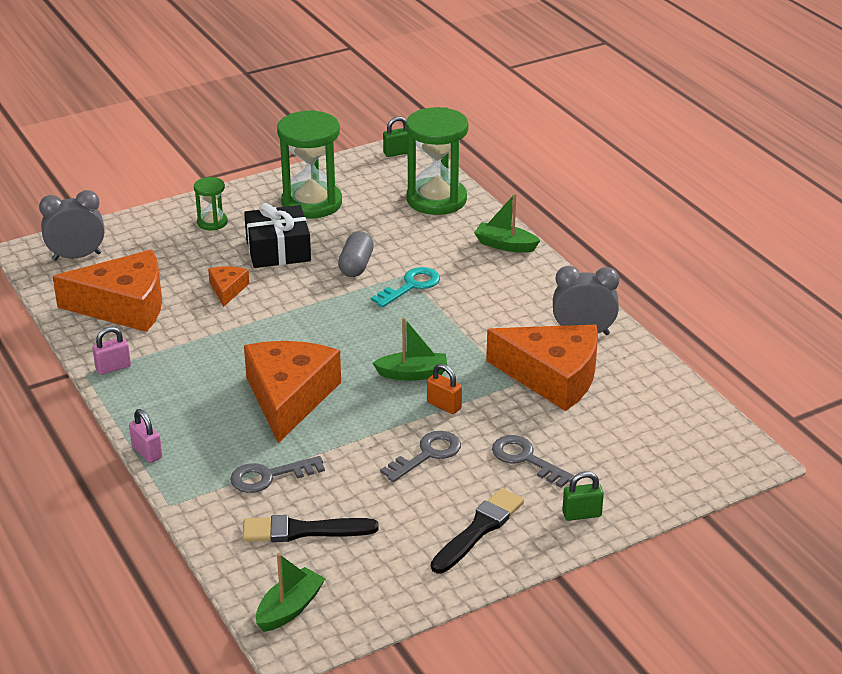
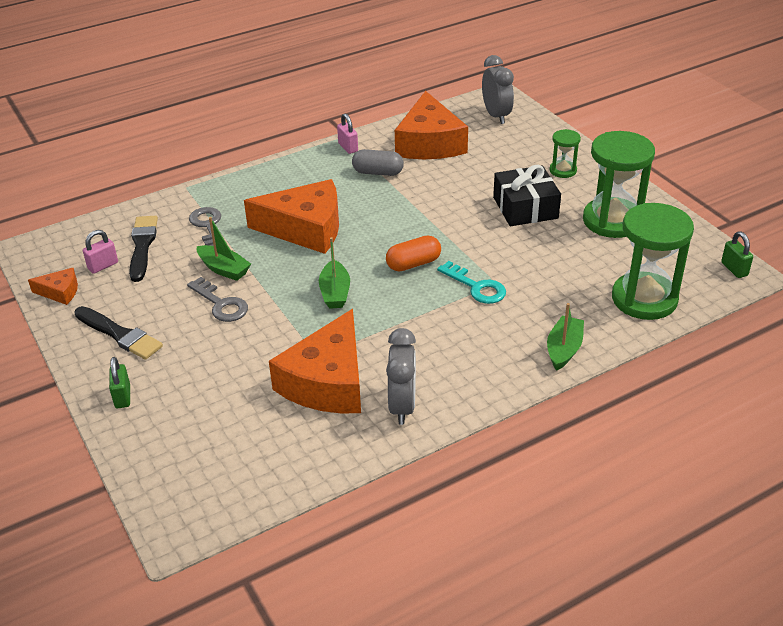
camera: 90 degrees right, 5 degrees up
pink padlock [129,409,162,463] -> pink padlock moved to [83,230,118,274]
orange cheese [208,266,249,307] -> orange cheese moved to [28,268,78,305]
green boat [256,553,326,632] -> green boat moved to [197,217,251,281]
grey capsule [338,232,374,277] -> grey capsule moved to [352,149,404,176]
orange padlock [427,364,462,414] -> none
grey key [492,435,574,488] -> none
none -> orange capsule [386,235,441,271]

